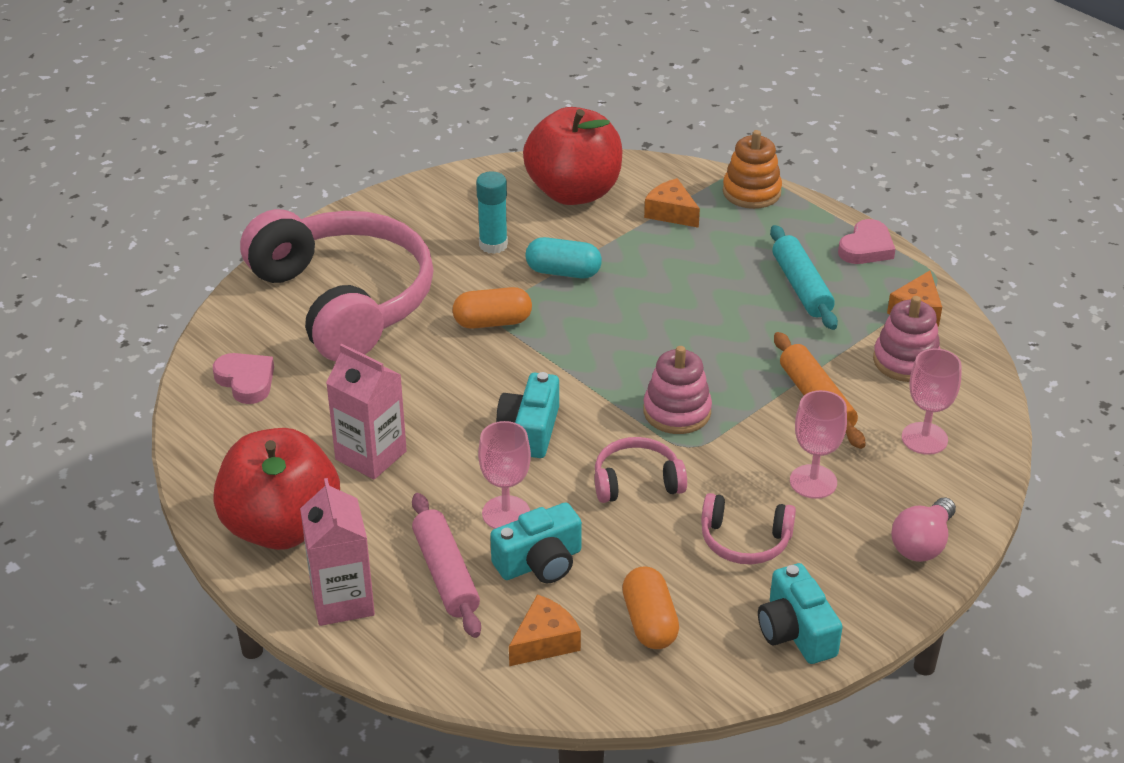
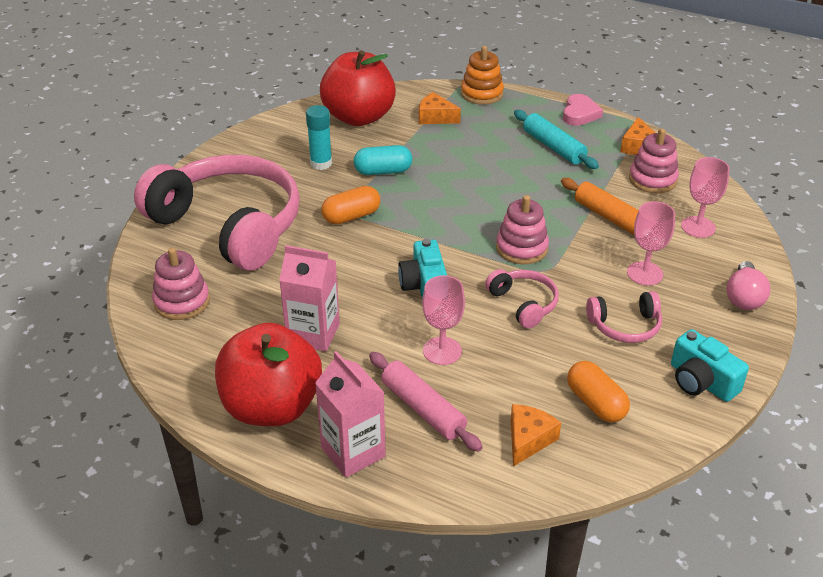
camera: 20 degrees left, 0 degrees up
pink heart [213,353,274,404] -> pink stacking toy [152,247,210,320]
turquoise camera [490,502,582,583] -> none
pink headphones [595,437,687,503] -> pink headphones turned 90 degrees clockwise [485,269,559,328]

